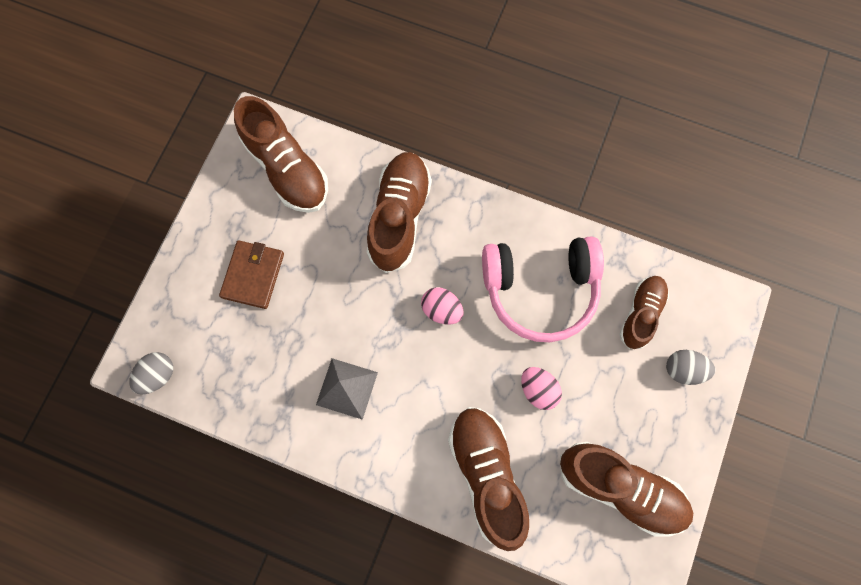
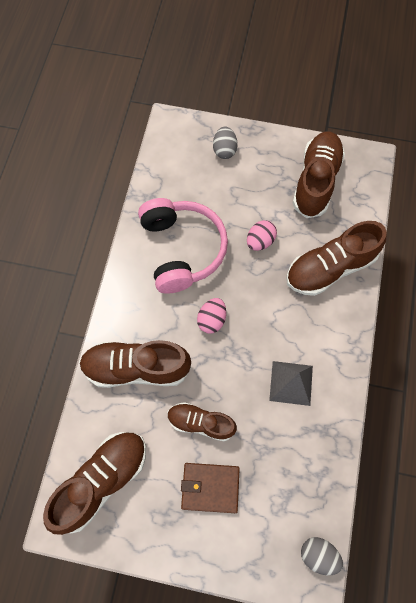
camera: 100 degrees left, 5 degrees down
brown shoe [619,276,669,349] -> brown shoe moved to [167,402,237,441]

